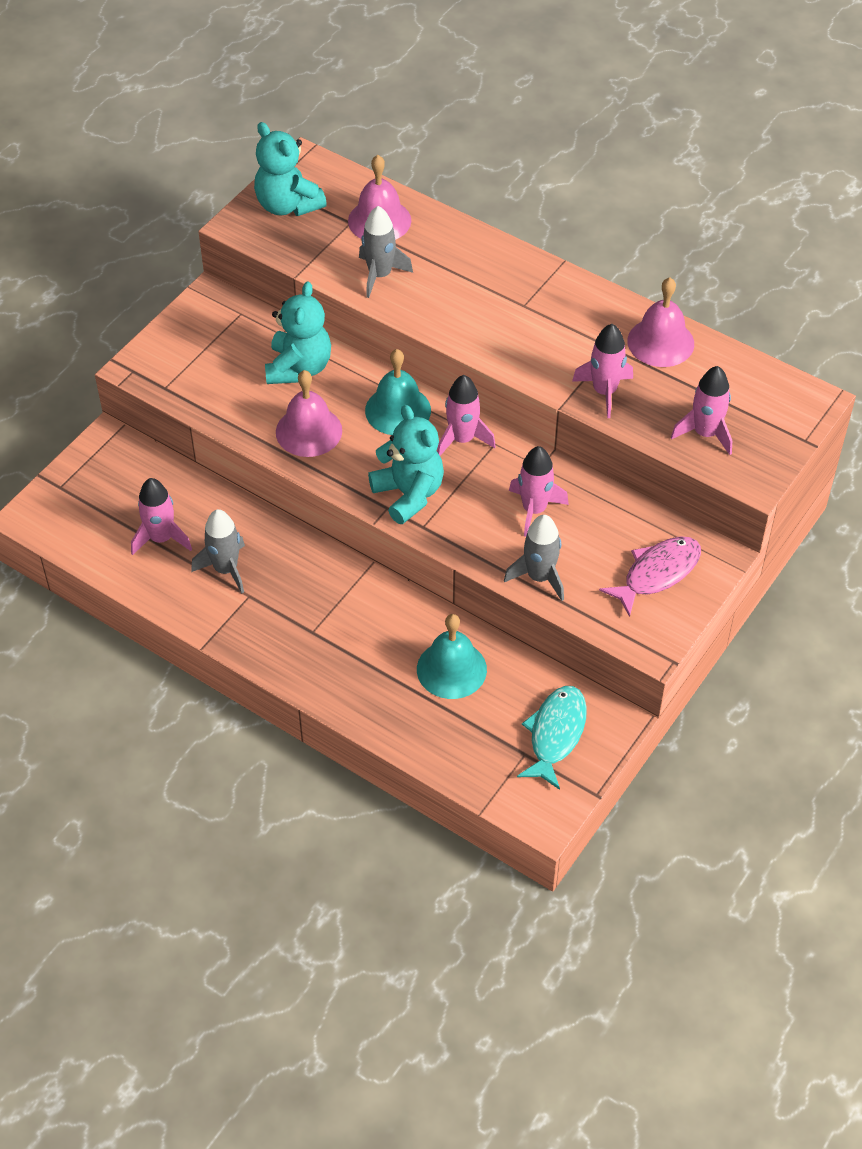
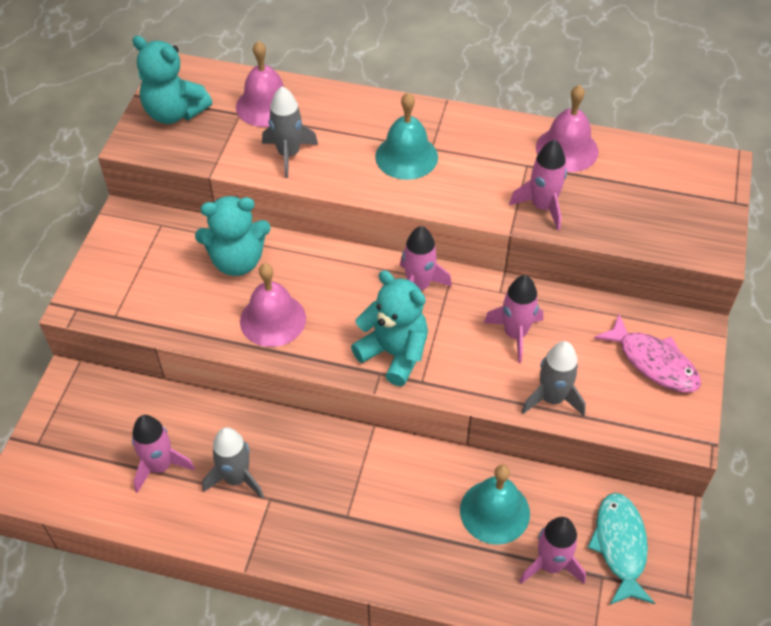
camera: 20 degrees left, 0 degrees up
turquoise teddy bear [265,282,331,384] -> turquoise teddy bear turned 90 degrees clockwise [195,196,270,276]
turquoise bell [365,349,431,435] -> turquoise bell moved to [375,92,438,180]
pink fish [599,536,701,617] -> pink fish turned 105 degrees clockwise [594,314,701,392]
pink rocket [671,366,732,455] -> pink rocket moved to [519,517,586,584]

